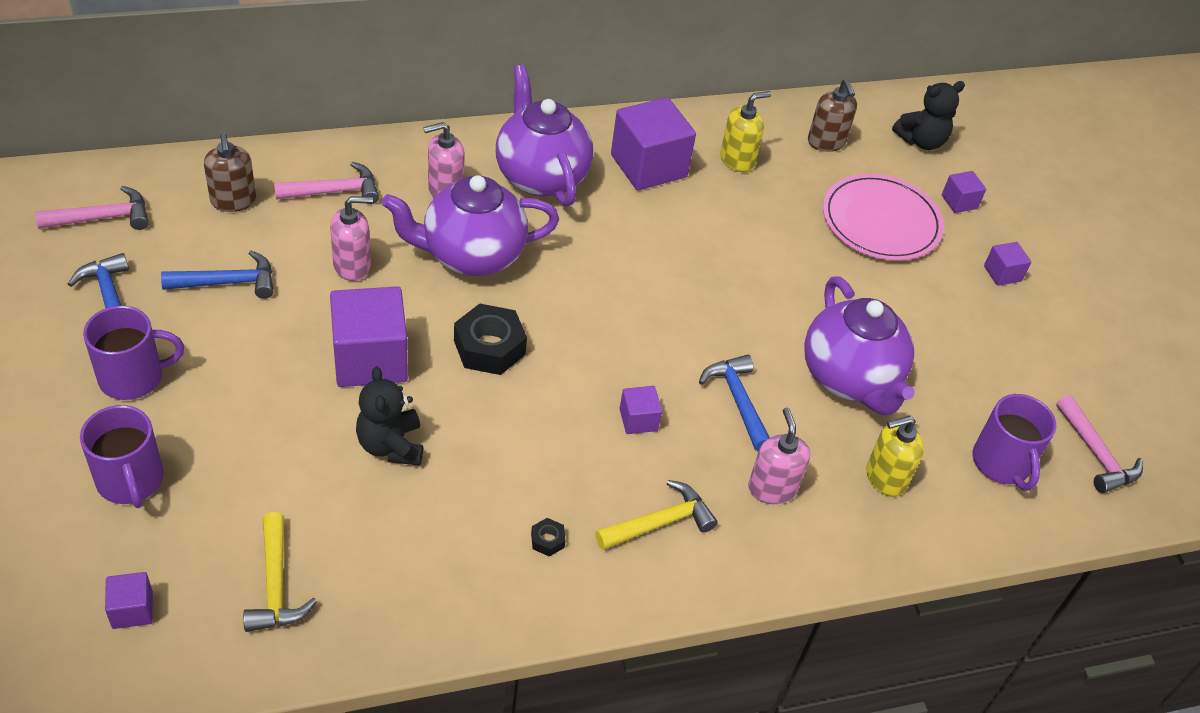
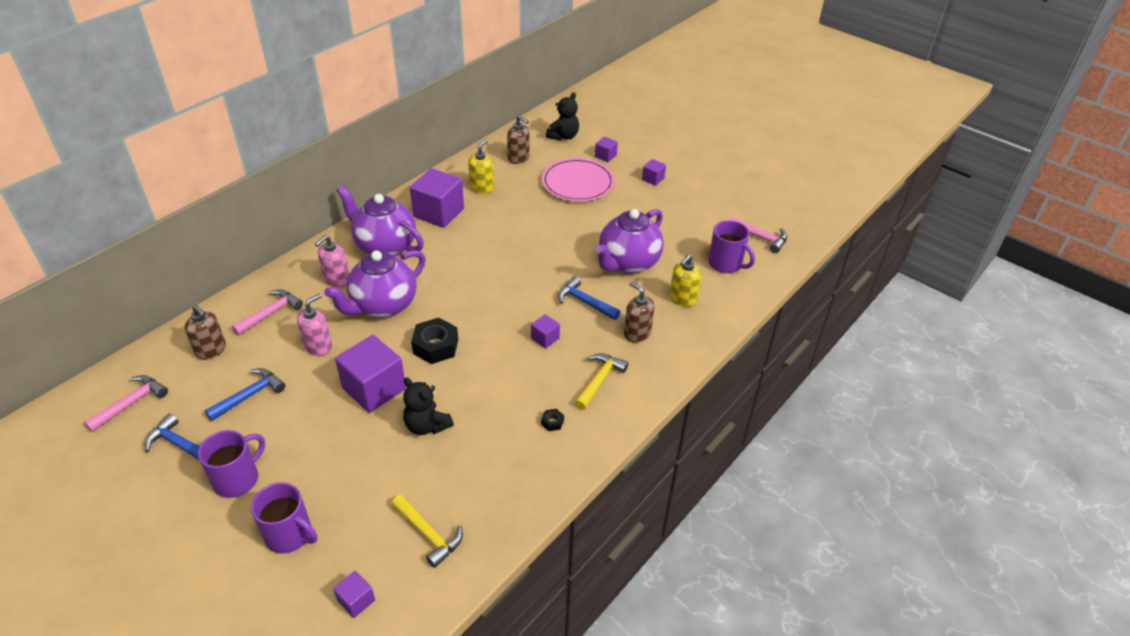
camera: 30 degrees left, 5 degrees down
pink soap dispenser [748,408,810,504] -> brown soap dispenser [624,281,655,343]
purple teapot [804,277,915,416] -> purple teapot turned 90 degrees clockwise [595,209,664,274]

